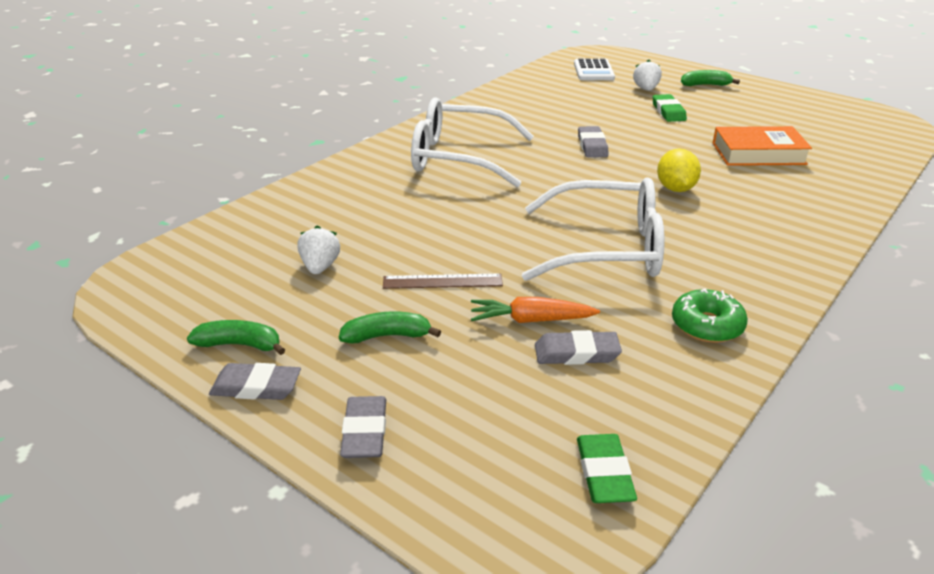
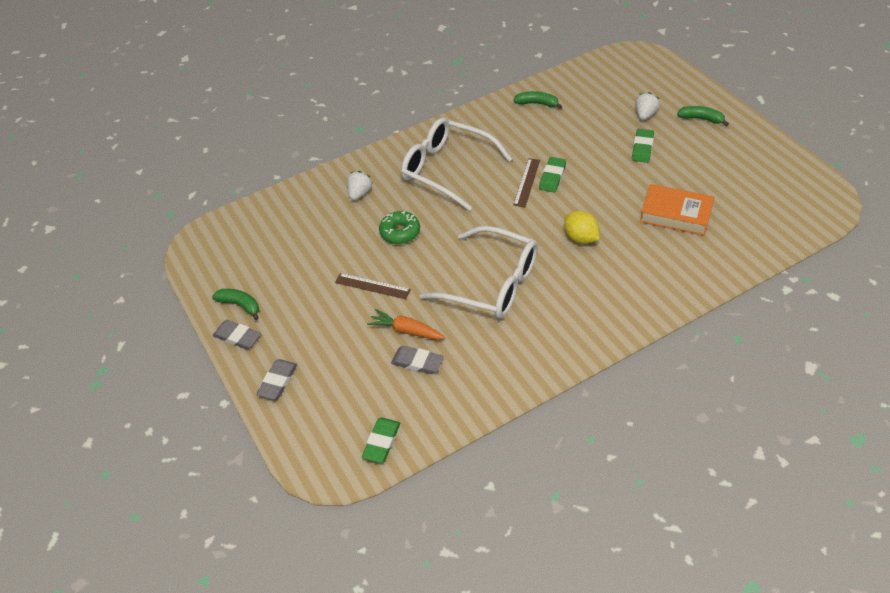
camera: 25 degrees right, 15 degrees up
white strawberry [298,226,340,274] -> white strawberry moved to [347,171,373,200]
green banana [339,311,441,344] -> green banana moved to [513,91,562,109]
white calculator [574,58,615,80] -> none
grey eraser [578,126,608,158] -> green eraser [539,157,566,193]
yellow lemon [657,149,701,192] -> yellow lemon turned 60 degrees counterclockwise [564,211,600,244]
green donut [672,289,748,343] -> green donut moved to [379,211,420,244]
none -> brown ruler [513,158,540,207]

